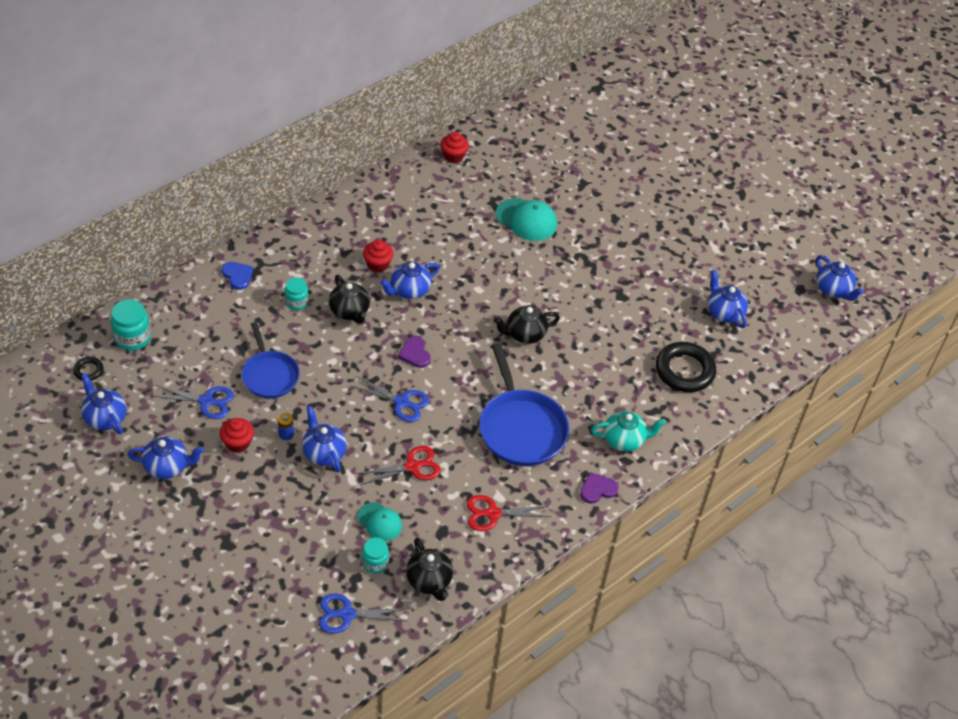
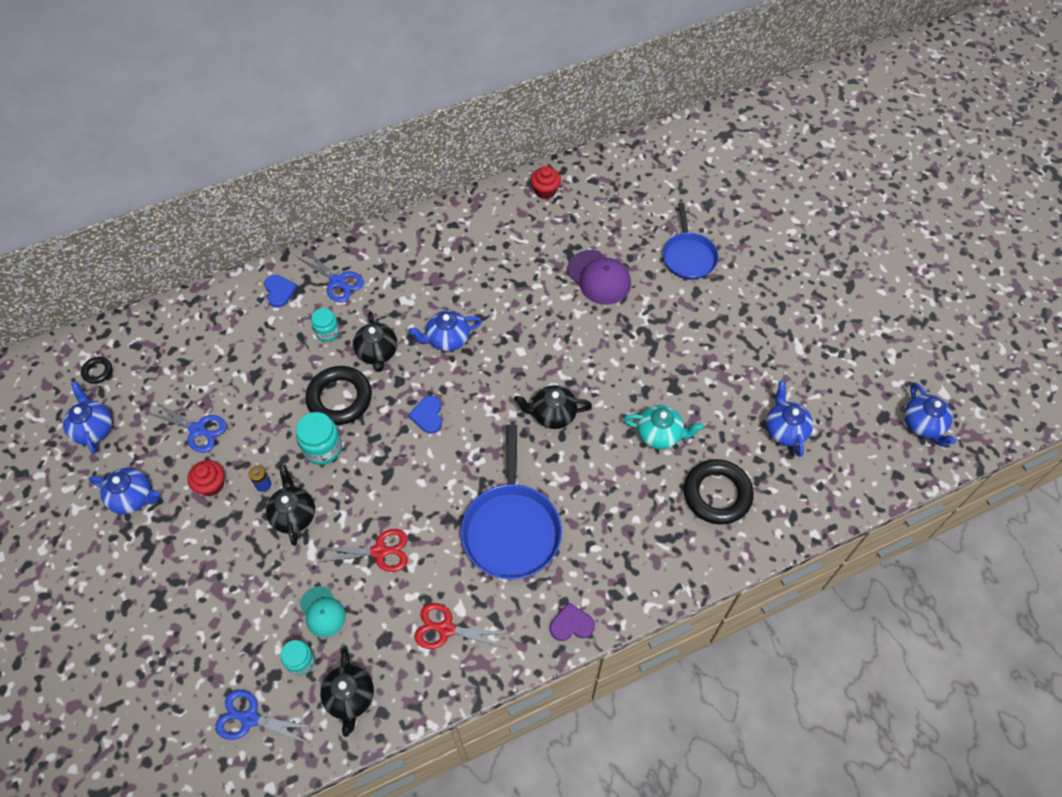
camera: 20 degrees right, 10 degrees up
turquoise jar [110,299,151,351] -> turquoise jar moved to [296,412,342,465]
blue pan [242,322,300,398] -> blue pan moved to [663,202,719,279]
blue teapot [302,406,347,472] -> black teapot [266,465,315,546]
blue scissors [351,376,429,422] -> blue scissors moved to [297,248,364,303]
red cupcake [363,240,393,272] -> none
purple heart [398,336,430,368] -> blue heart [408,396,442,434]
turquoise cap [496,198,557,241] -> purple cap [567,250,631,305]
turquoise teapot [591,411,666,452] -> turquoise teapot moved to [624,405,704,449]
none -> black ring [305,366,372,425]

